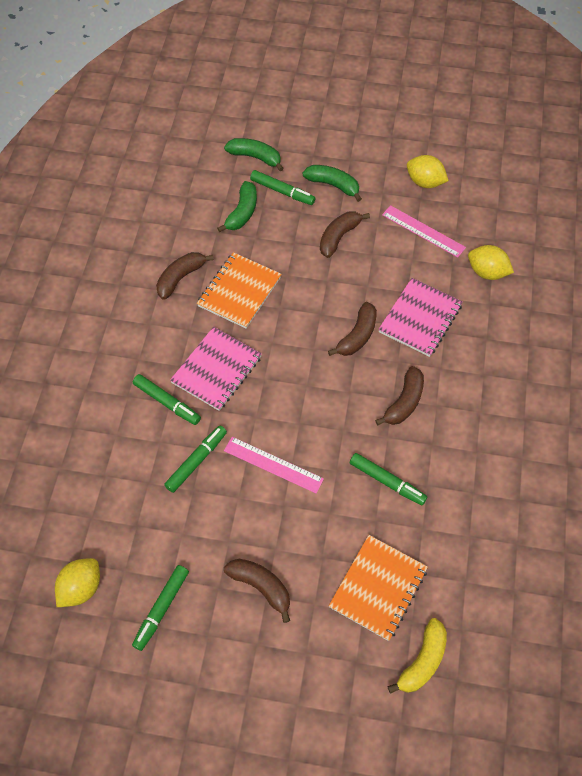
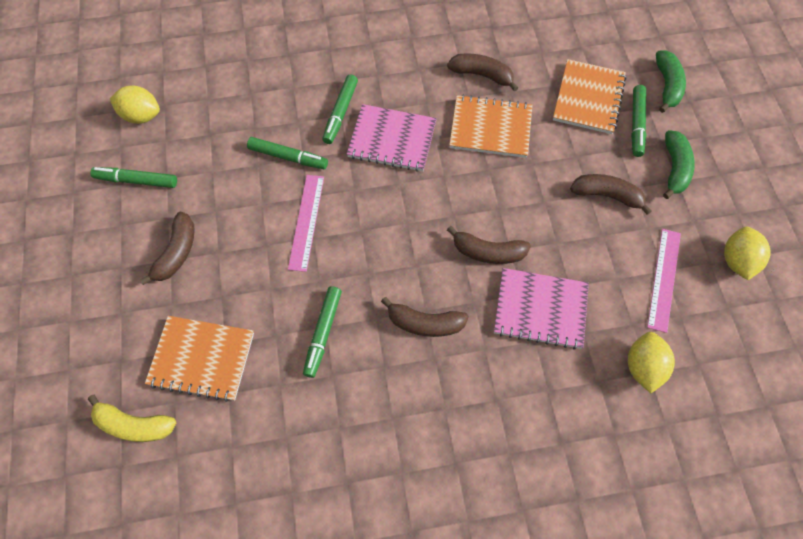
camera: 70 degrees right, 5 degrees up
green banana [217,181,257,232] -> orange notebook [553,59,626,134]

